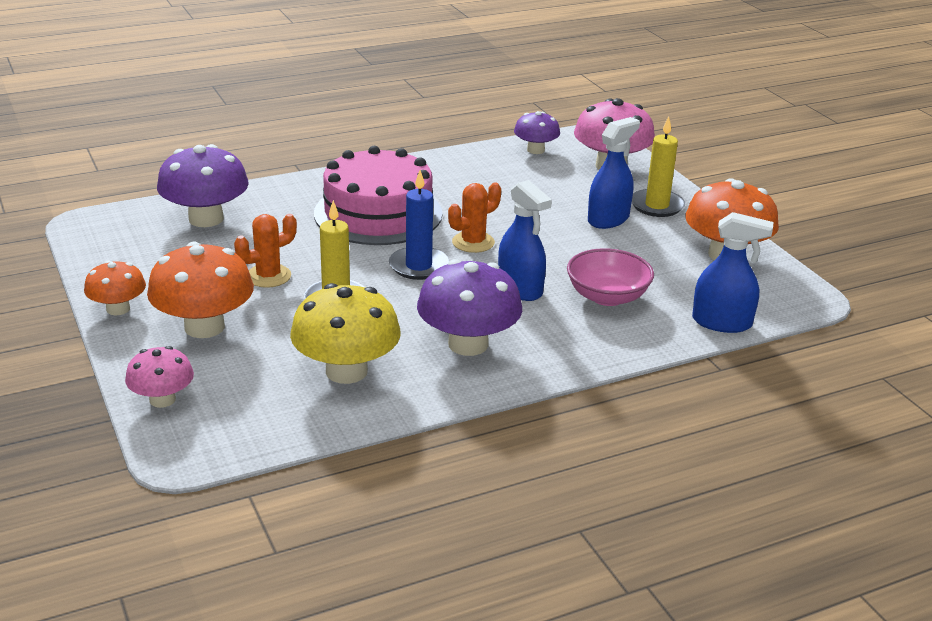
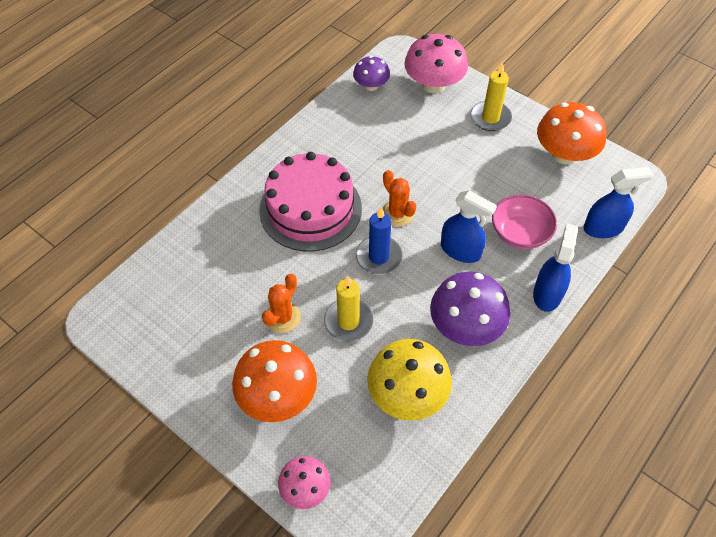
camera: 25 degrees left, 25 degrees up
orange mushroom [84,260,146,315] -> none
purple mushroom [157,144,249,227] -> none
orange cactus [448,182,501,253] -> orange cactus turned 60 degrees counterclockwise [382,170,416,226]
blue spray bottle [588,117,640,229] -> blue spray bottle moved to [533,224,578,312]

